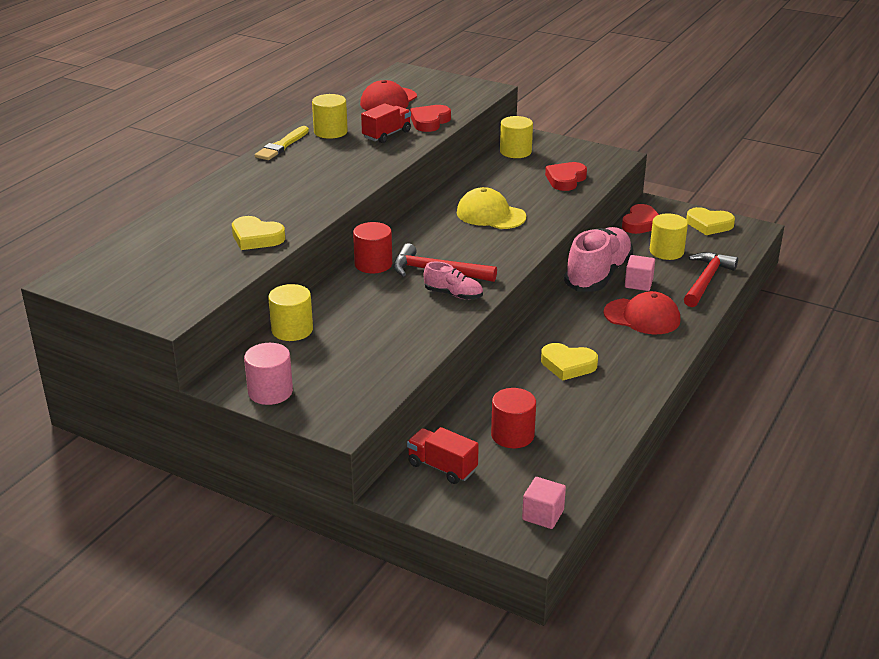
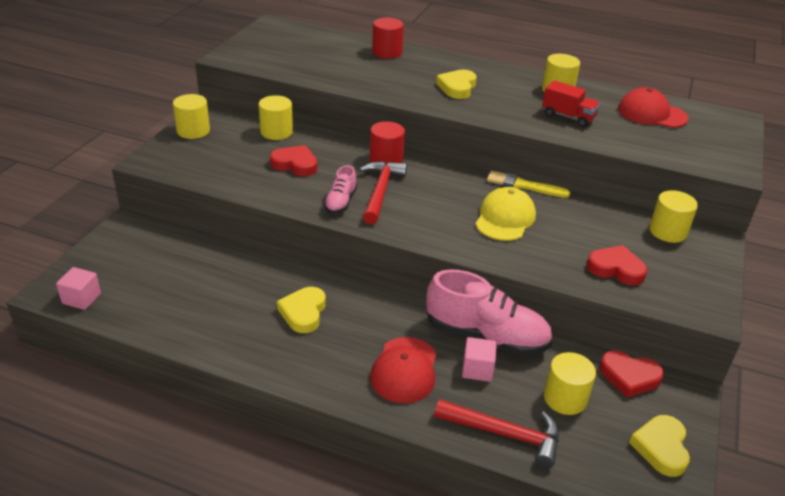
camera: 80 degrees right, 5 degrees up
yellow heart [232,216,285,250] -> yellow heart moved to [436,70,477,99]
pink cylinder [244,343,293,405] -> yellow cylinder [173,94,210,139]
yellow brush [255,126,309,160] -> yellow brush moved to [487,171,570,198]
red truck [407,427,479,484] -> none
red heart [410,105,451,132] -> red heart moved to [270,145,317,176]
red cylinder [491,388,536,448] -> red cylinder moved to [372,18,404,59]

